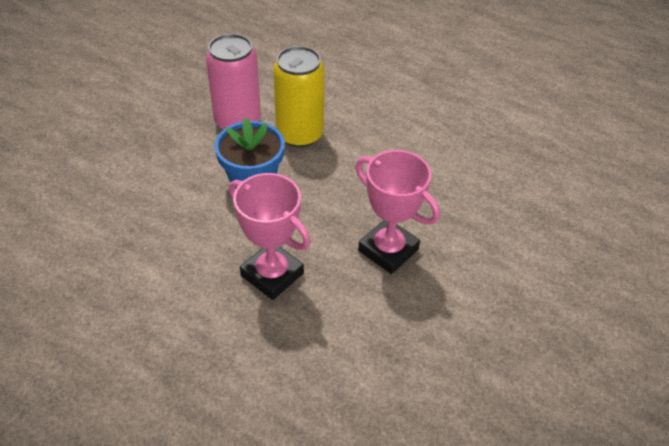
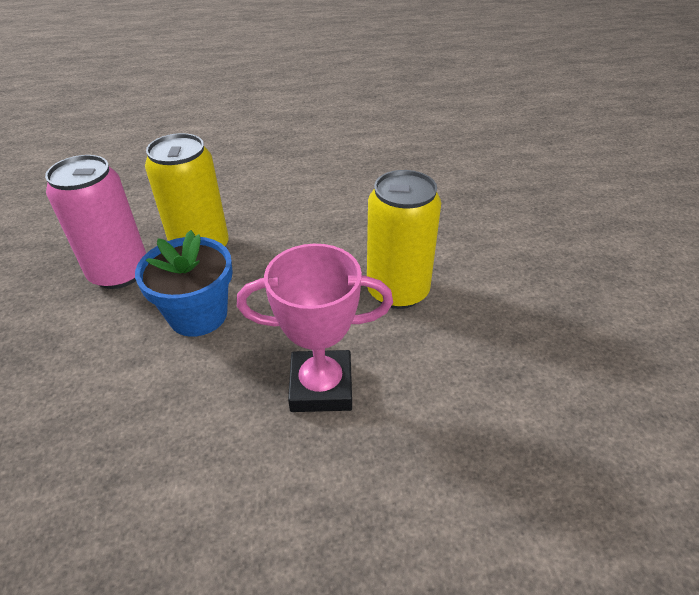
camera: 40 degrees left, 5 degrees down
pink trophy [355,150,440,274] -> yellow can [367,170,441,309]

